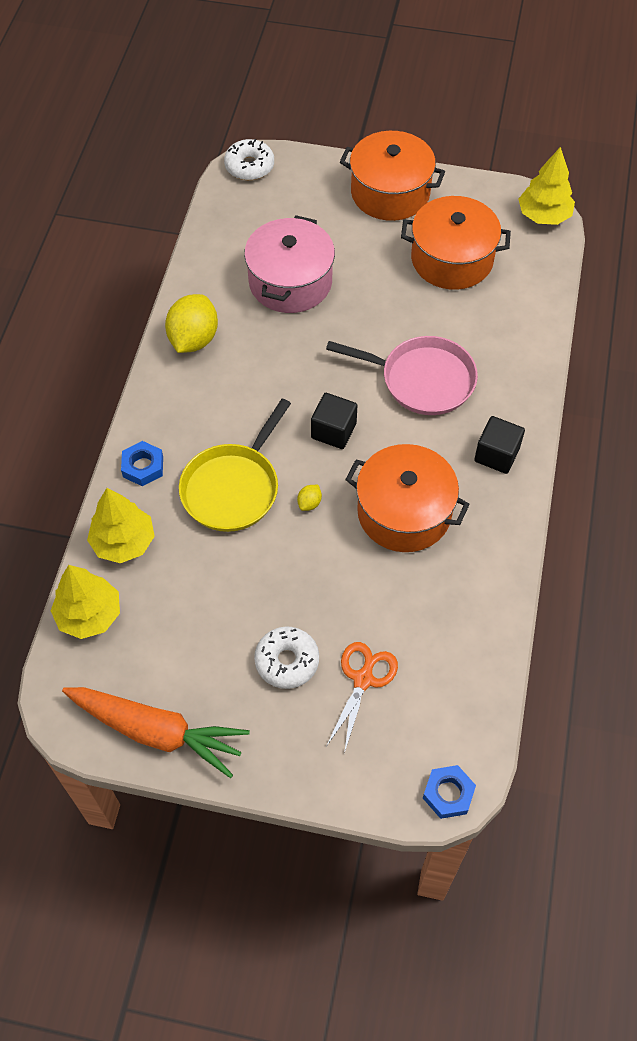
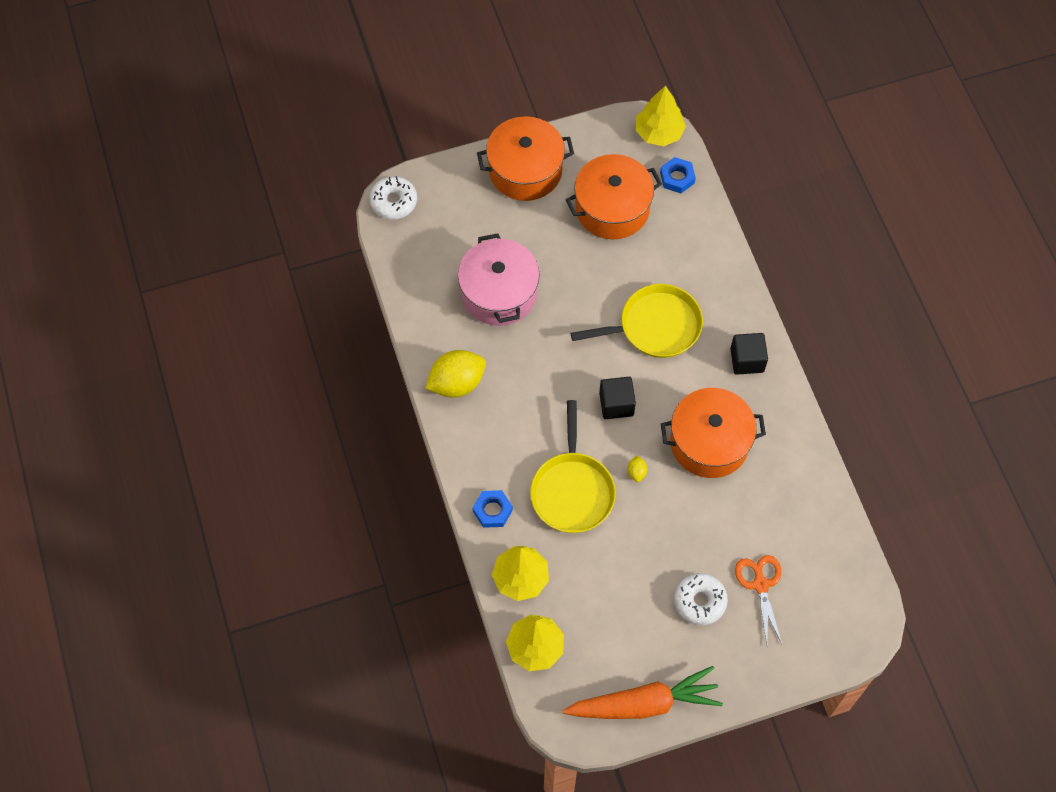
camera: 30 degrees left, 5 degrees up
yellow lemon [165,294,218,353] -> yellow lemon turned 75 degrees clockwise [425,350,486,398]
pink pan [326,336,478,415] -> yellow pan [571,284,703,358]
blue nut [423,765,476,819] -> blue nut moved to [660,157,696,193]

